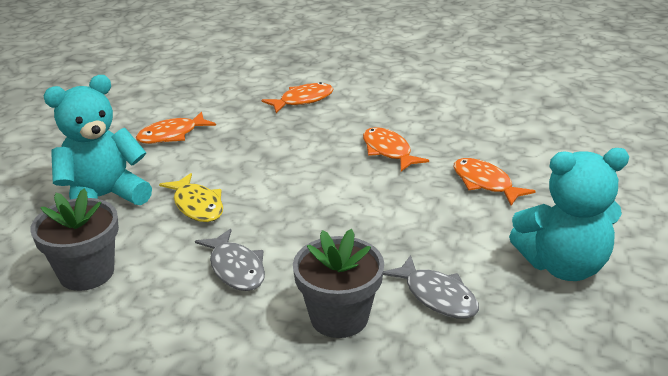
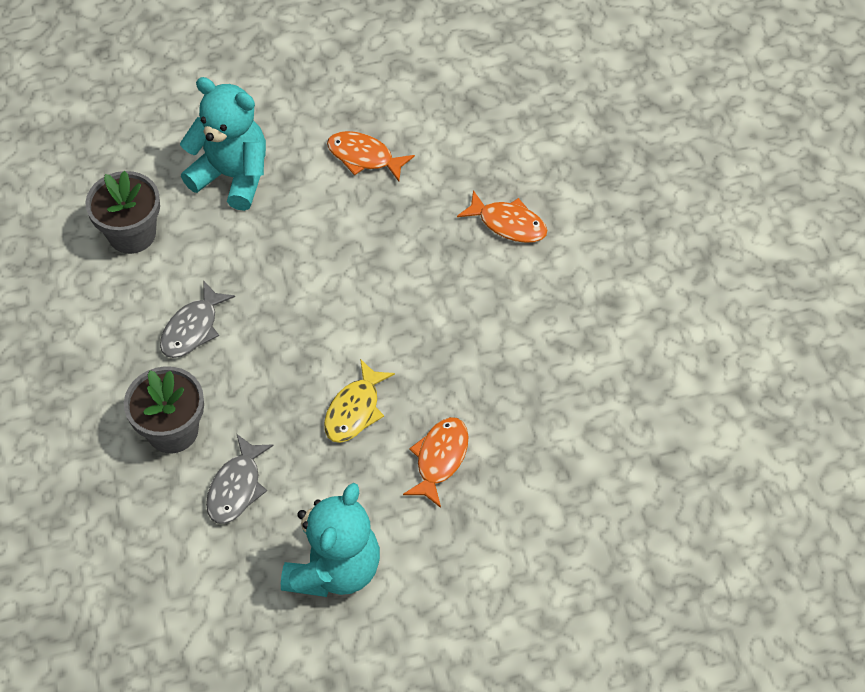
camera: 60 degrees right, 25 degrees up
yellow fish [159,173,223,222] -> yellow fish moved to [324,359,395,443]
orange fish [363,127,429,171] -> none
turquoise teddy bear [509,148,629,281] -> turquoise teddy bear turned 120 degrees counterclockwise [281,483,380,597]

